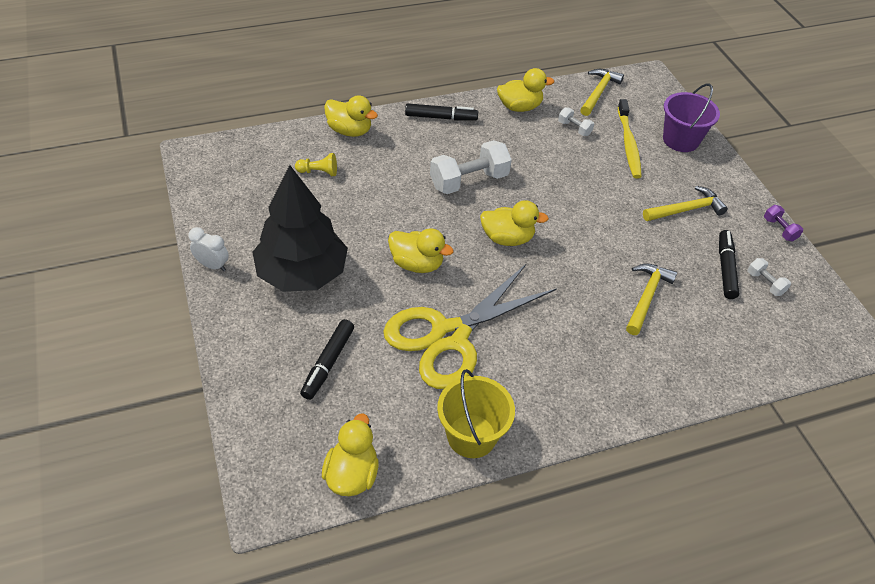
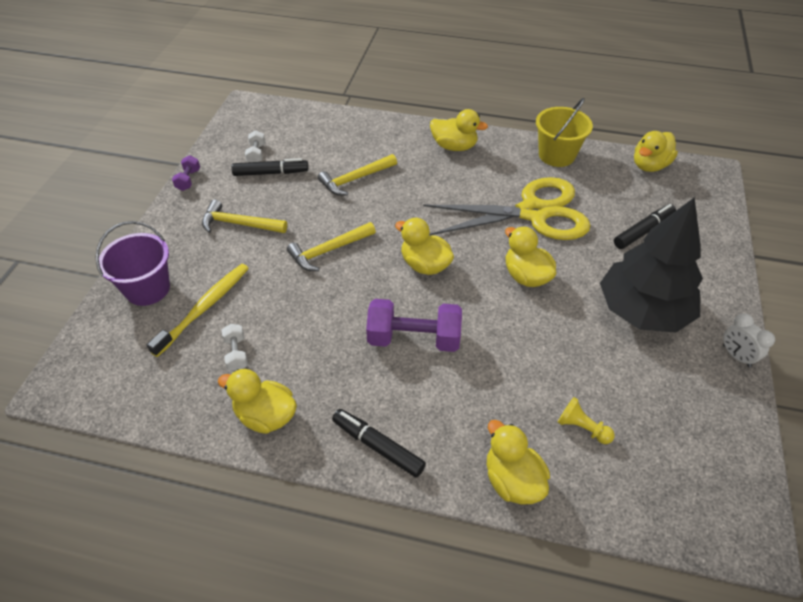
camera: 145 degrees left, 0 degrees up
white dumbbell [430,140,512,194] -> purple dumbbell [366,299,462,352]
yellow hammer [580,69,624,116] -> yellow hammer moved to [287,222,376,271]
black marker [719,230,739,299] -> black marker turned 135 degrees counterclockwise [231,158,309,176]
none -> yellow duck [430,109,488,151]

